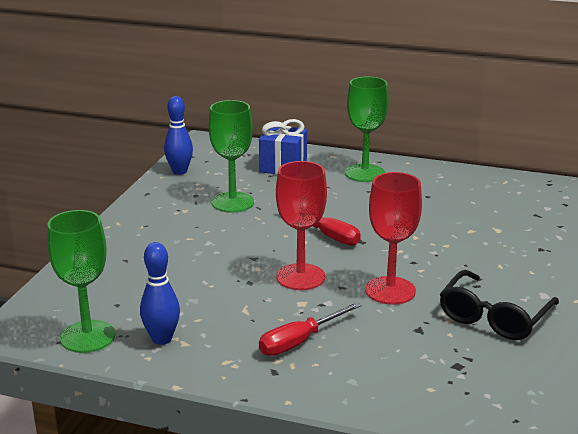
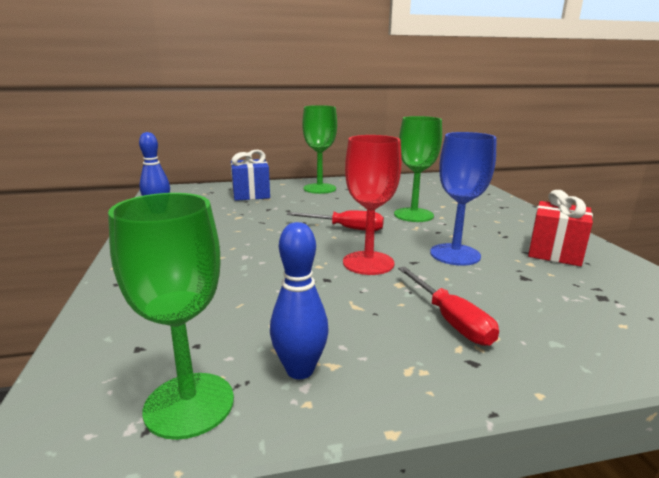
camera: 30 degrees left, 5 degrees down
green goblet [209,100,254,212] -> green goblet moved to [394,116,442,222]
red screwdriver [259,302,362,356] -> red screwdriver turned 45 degrees counterclockwise [398,266,499,346]
red goblet [365,172,422,305] -> blue goblet [430,132,497,266]
black glasses [440,270,559,340] -> red gift [528,190,593,266]

